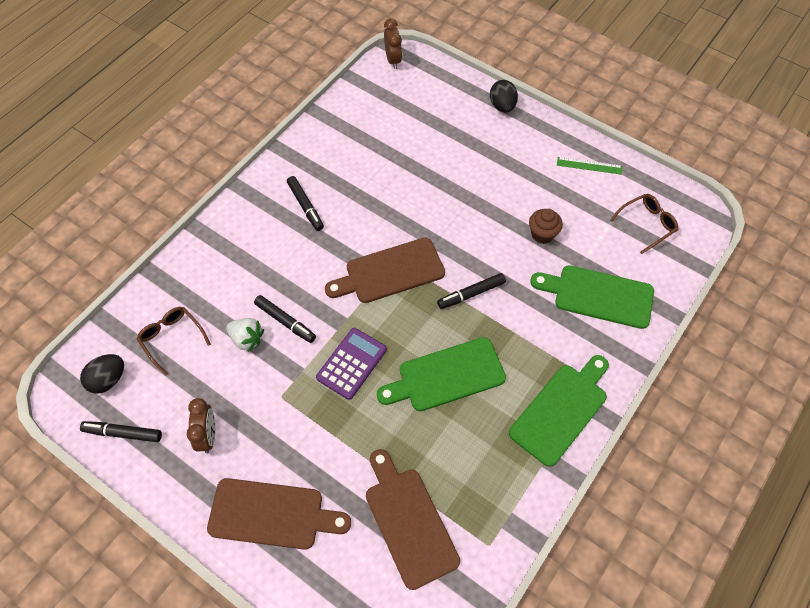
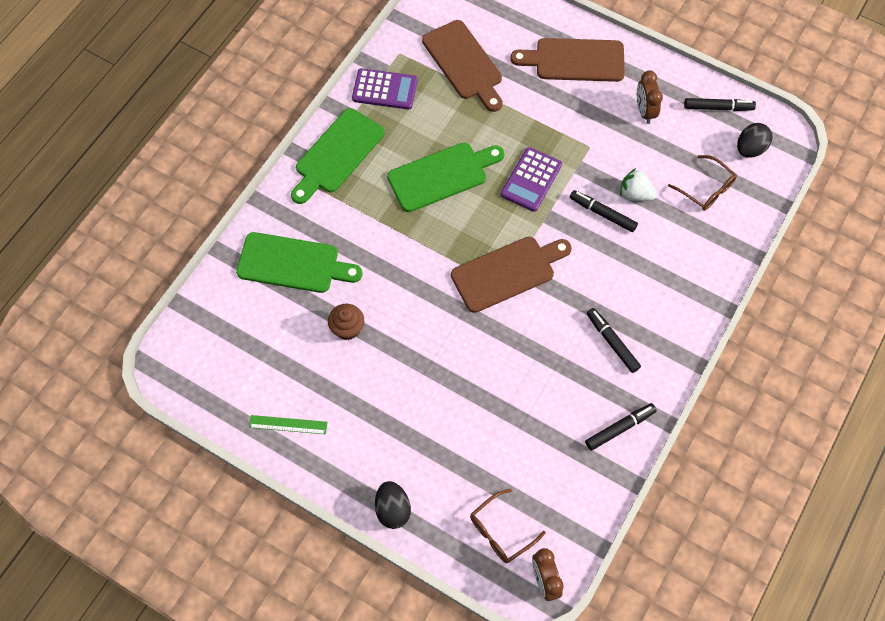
camera: 175 degrees right, 5 degrees up
black marker [437,273,506,309] -> black marker moved to [585,403,657,451]
brown glasses [610,194,678,254] -> brown glasses moved to [470,489,546,563]
none -> purple calculator [352,68,417,110]

